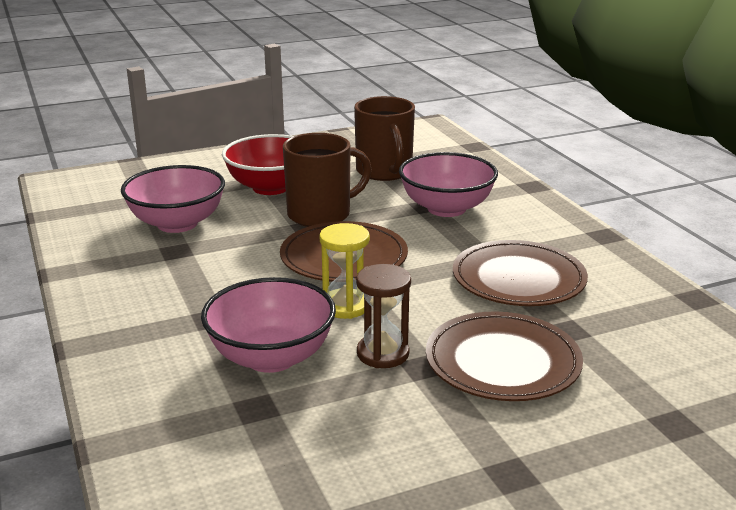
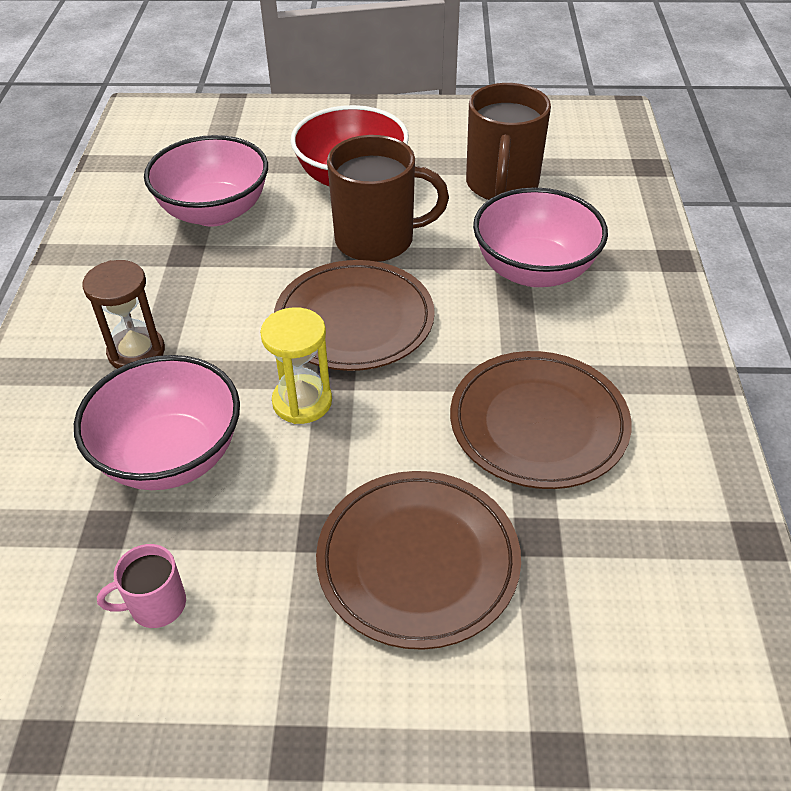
camera: 25 degrees right, 20 degrees up
brown hourglass [356,264,411,368] -> brown hourglass moved to [82,260,165,369]
none -> pink mug [97,544,186,628]

